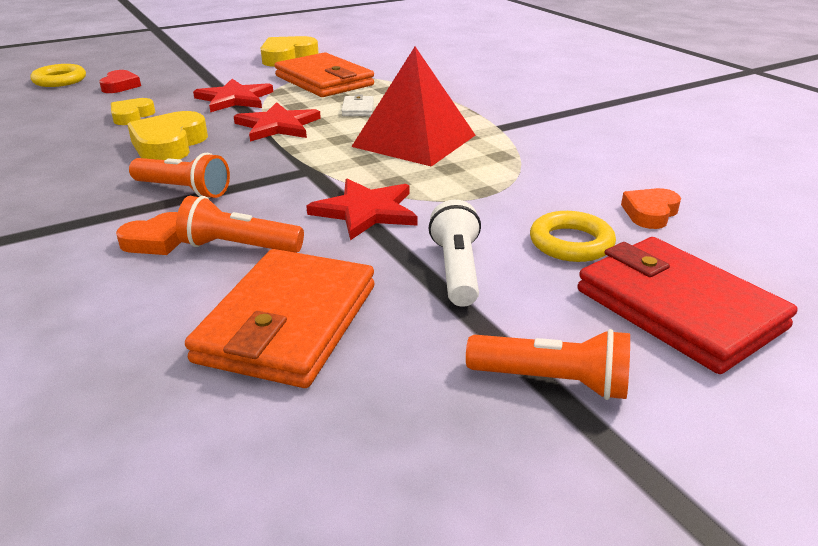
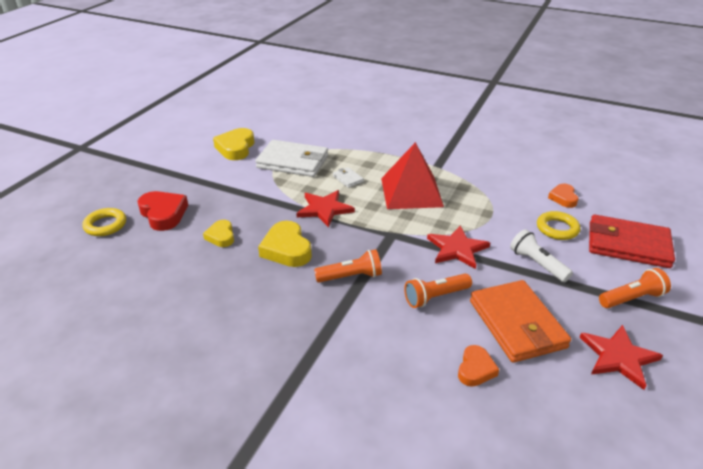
camera: 35 degrees left, 5 degrees up
red heart [99,70,141,93] -> red heart [137,191,188,231], size x1.64
orange heart [116,212,181,255] -> orange heart moved to [458,345,499,387]
red star [193,79,273,112] -> red star moved to [580,325,663,390]
orange wallet [274,52,374,97] -> white wallet [255,140,328,177]

